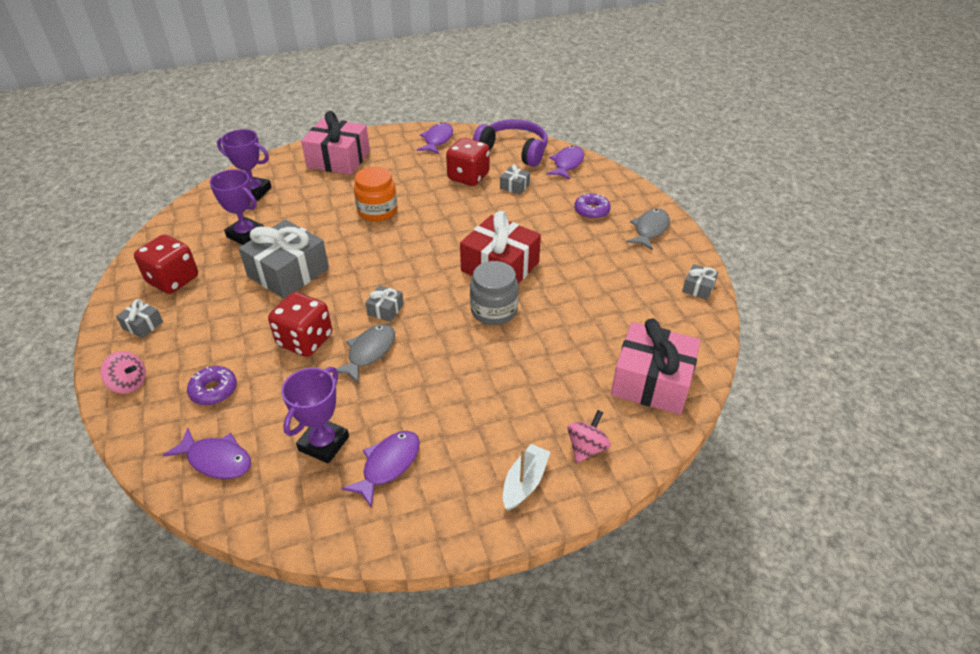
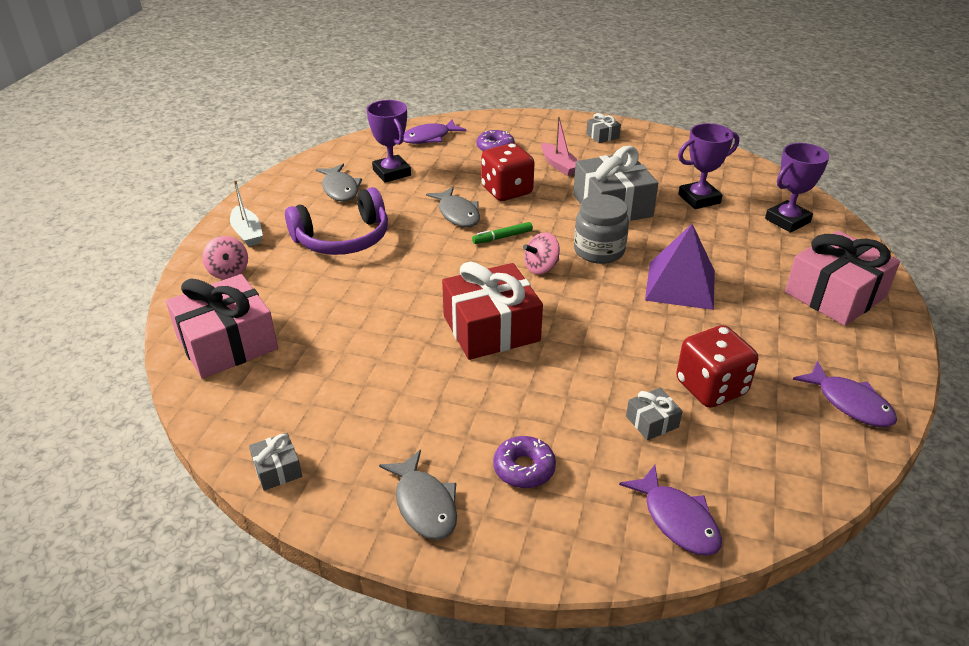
camera: 125 degrees right, 5 degrees down
pink spinning top [100,351,146,394] -> pink spinning top moved to [523,232,560,274]
red dice [134,235,198,294] -> none
purple fish [341,431,420,508] -> grey fish [315,164,362,202]
orange jar [354,167,397,222] -> purple pyramid [645,224,715,310]
grey gift [365,285,404,322] -> green marker [472,222,533,244]
grey jar [470,261,519,325] -> grey jar moved to [574,194,629,264]
purple headphones [473,119,548,167] -> purple headphones moved to [285,187,388,255]
none -> pink boat [541,116,578,176]

